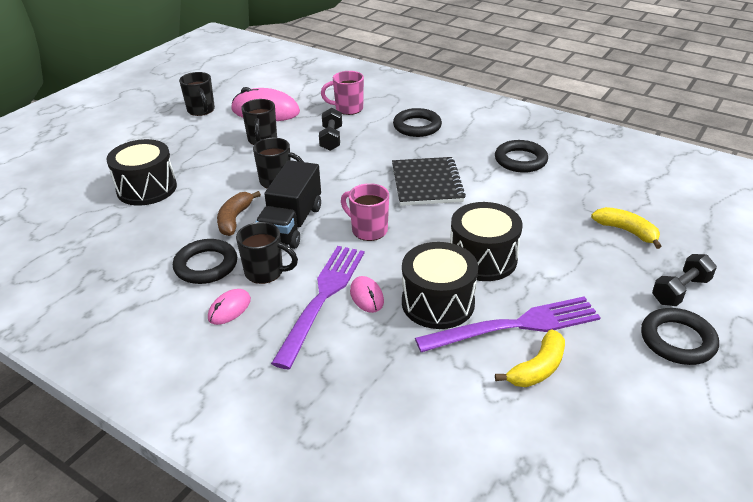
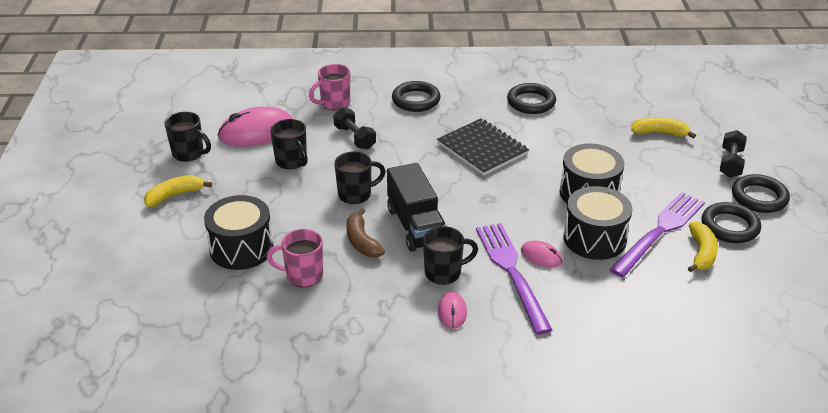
camera: 35 degrees left, 0 degrees up
black ring [173,239,237,284] -> black ring moved to [701,202,761,243]
pink mug [341,183,389,241] -> pink mug moved to [267,229,323,287]
none -> yellow banana [144,175,212,207]

